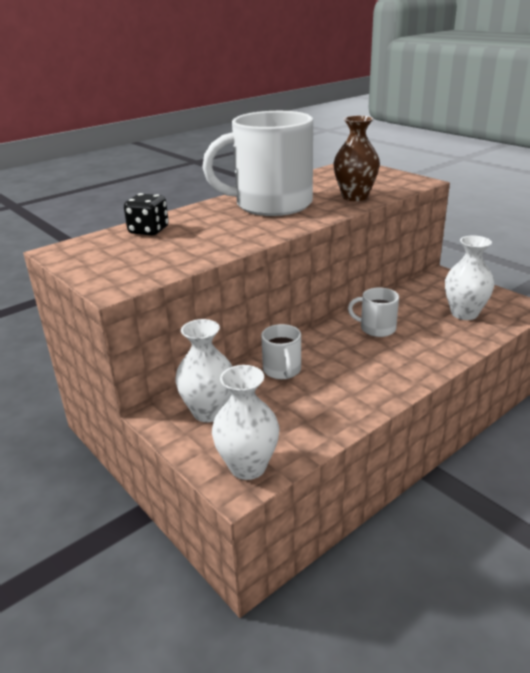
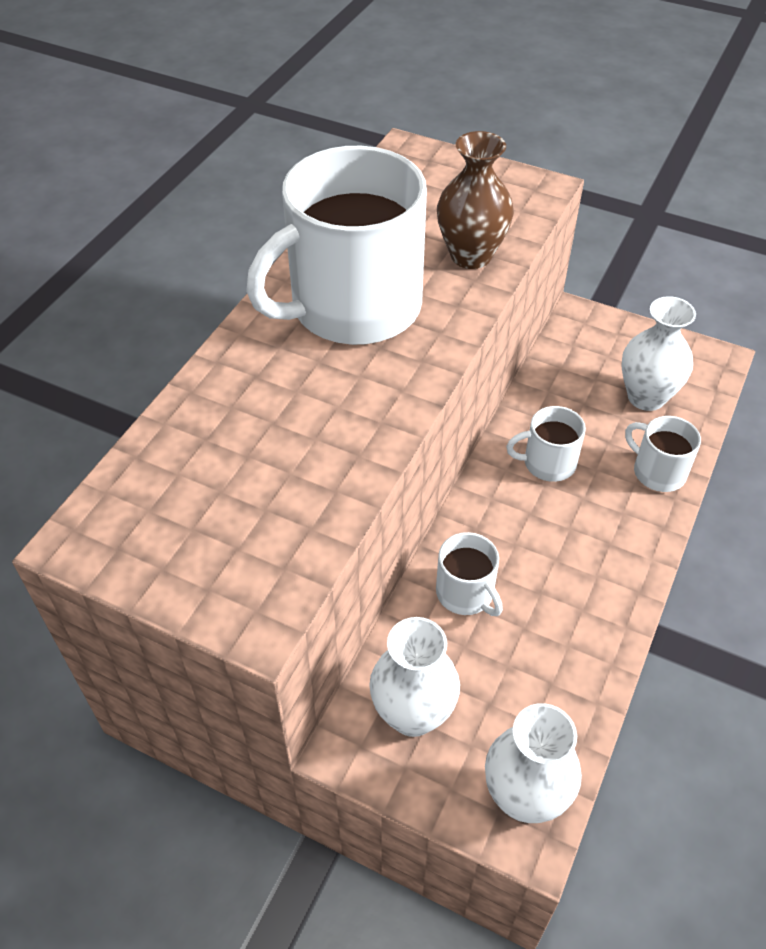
camera: 25 degrees left, 20 degrees up
black dice [124,193,169,236] -> none
none -> white mug [625,416,701,492]

